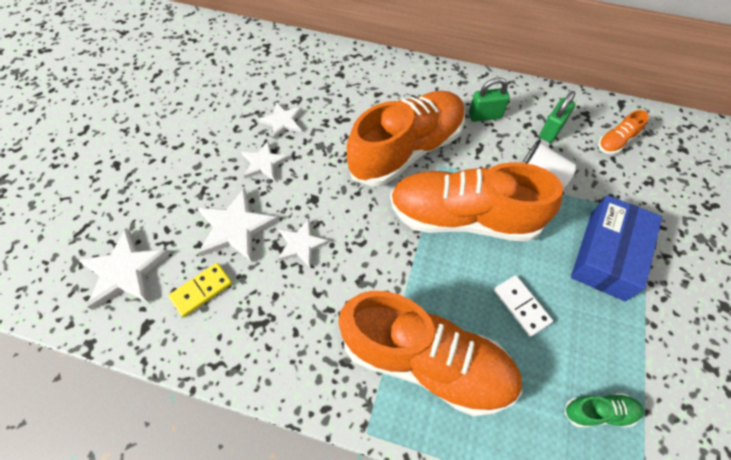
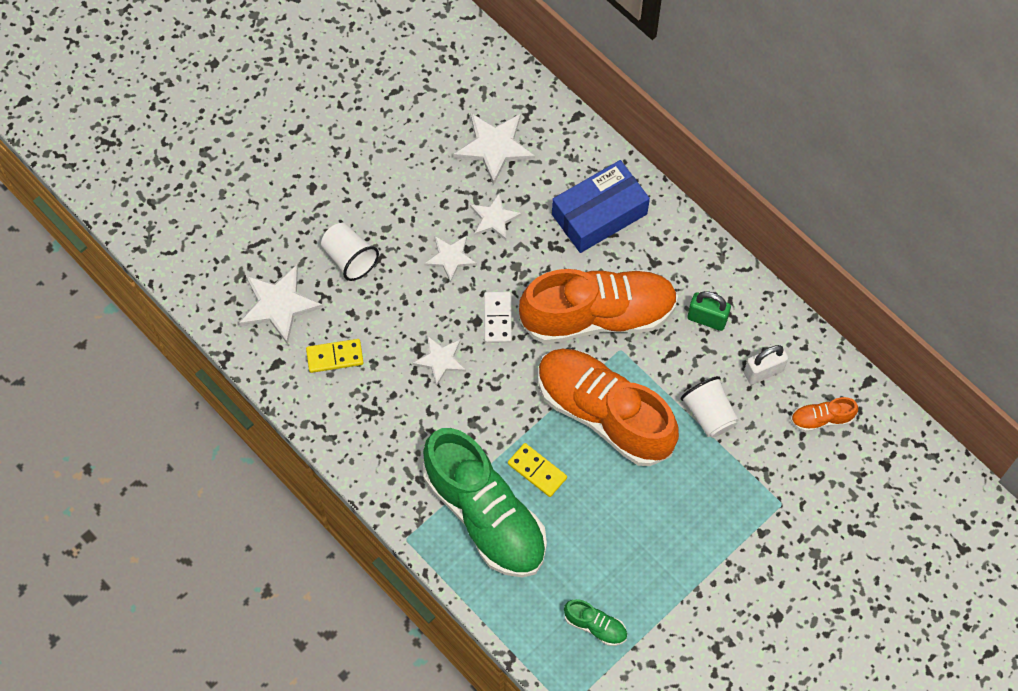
camera: 30 degrees right, 5 degrees up
white star [198,188,279,262] -> white star moved to [453,113,535,185]
orange shoe [338,291,522,416] -> green shoe [423,428,547,577]
white domino [494,275,553,337] -> white domino moved to [484,292,512,343]
green padlock [539,91,576,143] -> white padlock [744,345,788,385]
blue box [571,195,662,301] -> blue box moved to [552,160,650,253]
none -> white cup [321,223,379,281]
none -> yellow domino [508,443,567,497]

